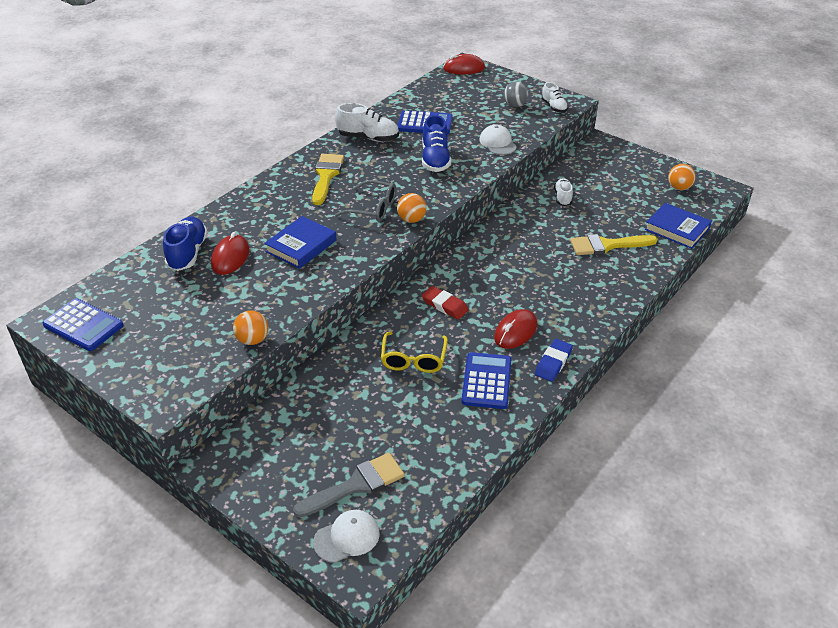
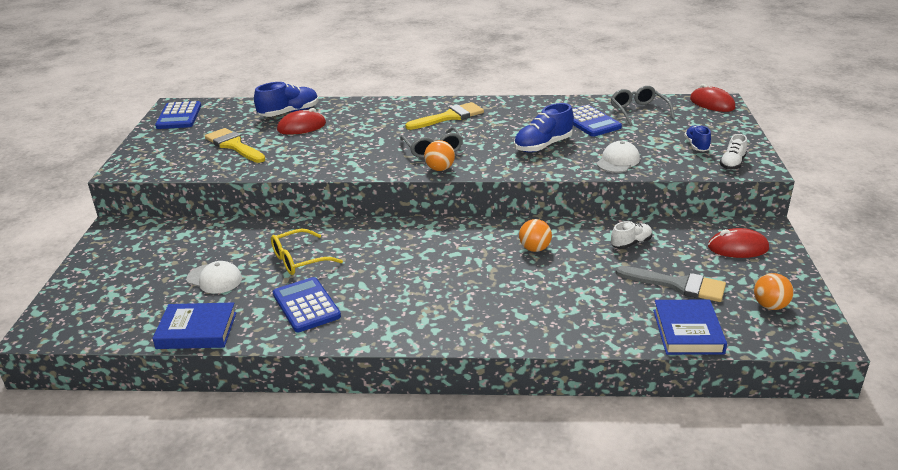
camera: 55 degrees right, 10 degrees down
orange ball [233,310,268,345] -> orange ball moved to [519,219,552,252]
blue book [264,216,337,269] -> blue book moved to [152,302,236,349]
grey brush [293,453,405,518] -> grey brush moved to [615,266,726,302]
white cap [313,510,380,563] -> white cap moved to [187,261,242,294]
white shoe [335,103,399,142] -> none
red eraser [422,286,469,320] -> none
blue calculator [461,352,511,409] -> blue calculator turned 90 degrees counterclockwise [273,277,341,332]
red mouse [494,309,537,349] -> red mouse moved to [708,228,769,258]
grey ball [504,82,528,107] -> blue shoe [684,125,711,152]
blue eraser [535,339,573,382] -> none
yellow brush [570,234,658,255] -> yellow brush moved to [205,128,266,163]
none -> grey glasses [611,86,675,126]

